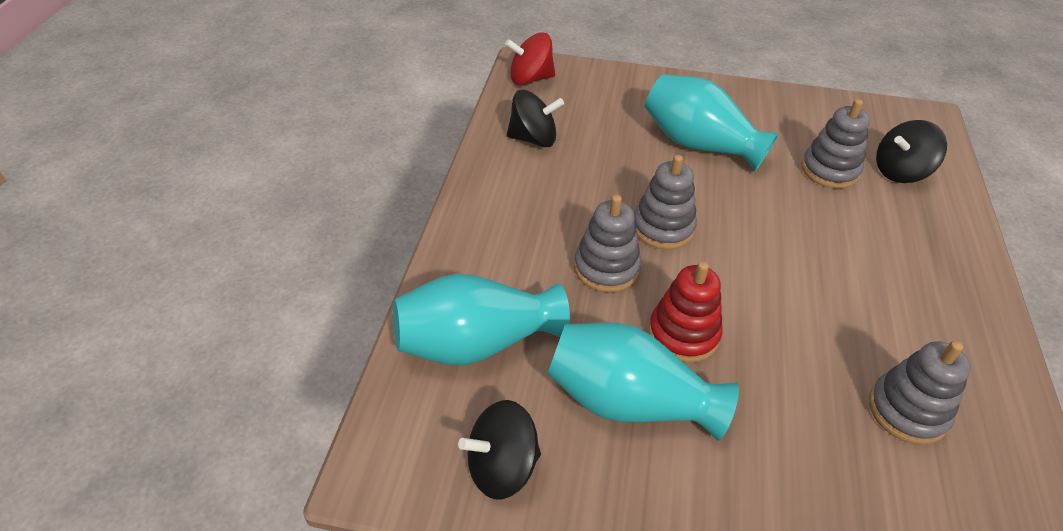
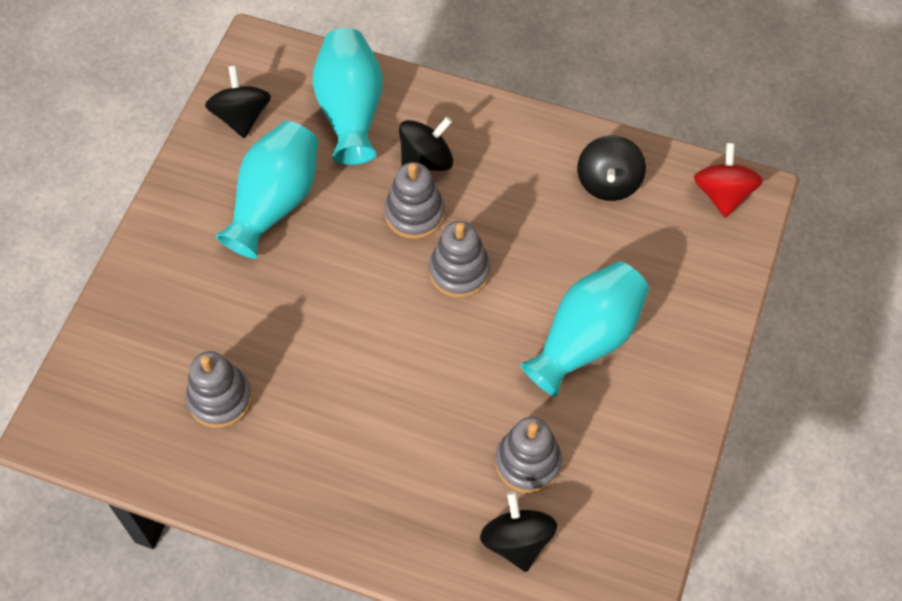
camera: 100 degrees right, 15 degrees up
red stacking toy [649,261,723,363] -> none
none -> black spinning top [399,117,453,171]

